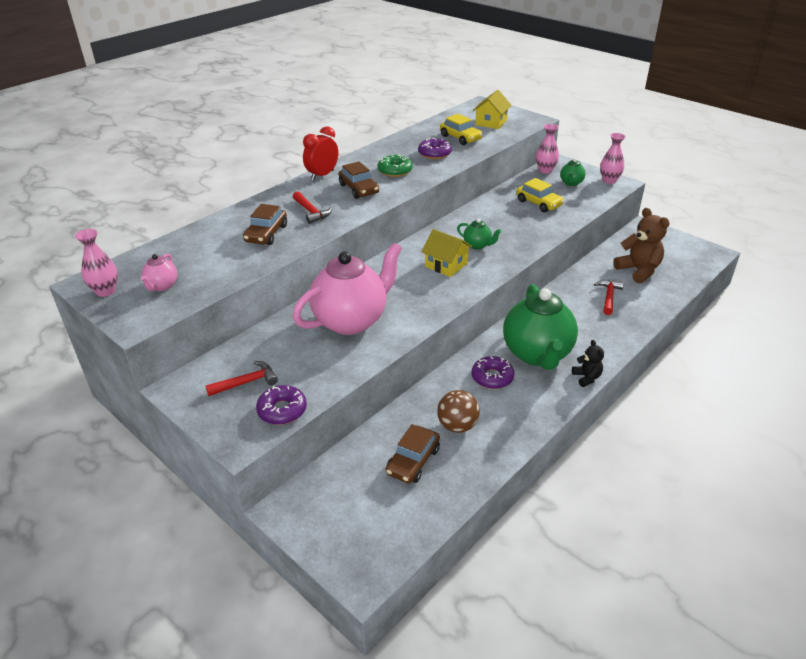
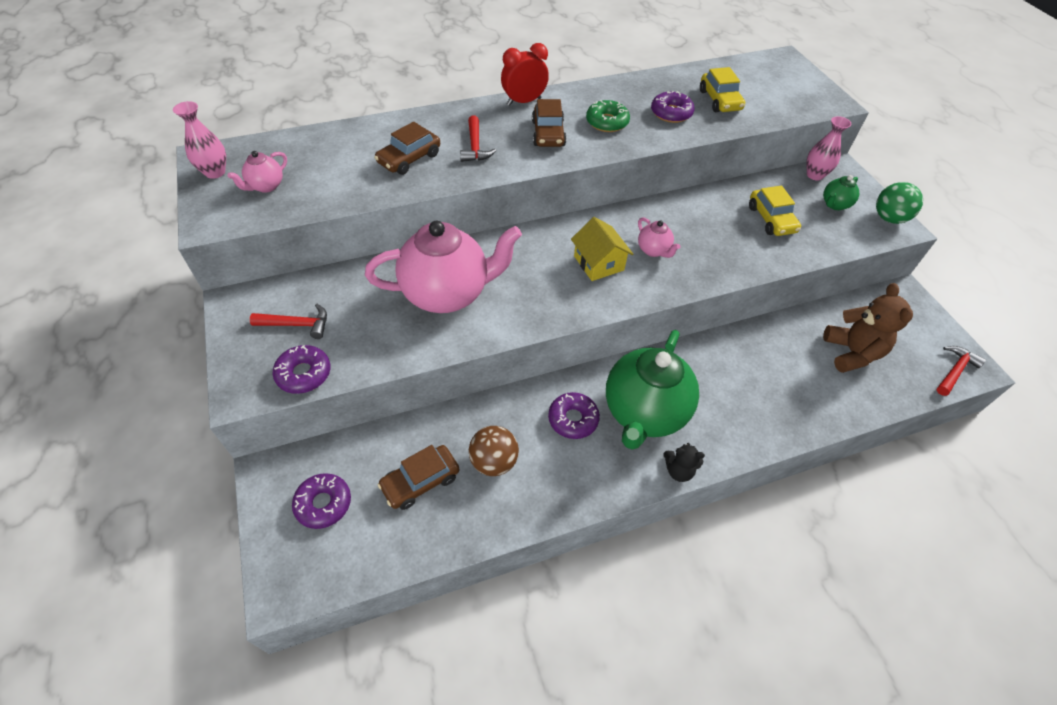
camera: 25 degrees right, 15 degrees up
green teapot [457,218,502,250] -> pink teapot [638,217,680,258]
yellow house [473,90,512,129] -> none
black teddy bear [572,340,604,387] -> black teddy bear turned 90 degrees clockwise [663,443,705,482]
red hammer [594,280,624,315] -> red hammer moved to [937,346,986,396]
pink vase [600,133,626,184] -> green ball [876,182,923,224]
none -> purple donut [292,473,351,529]

